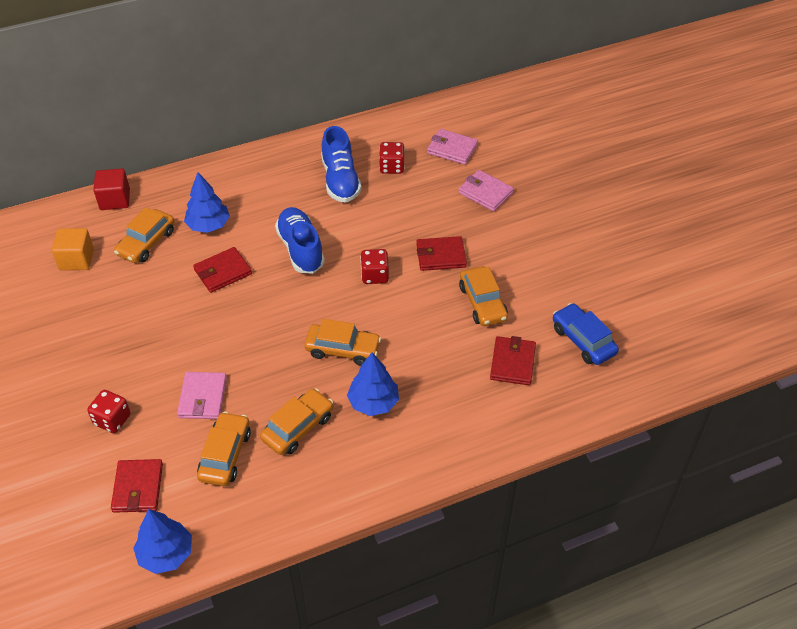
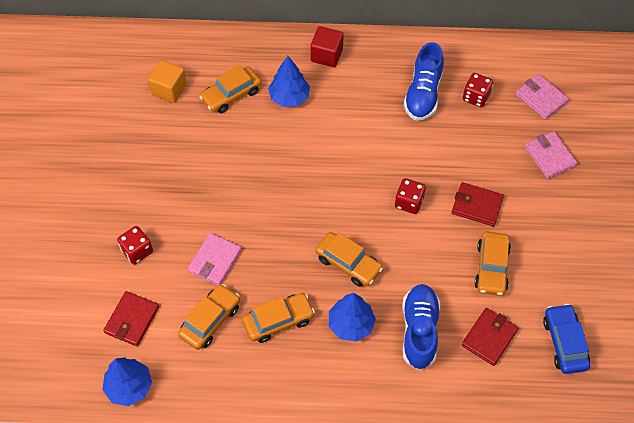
camera: 25 degrees right, 10 degrees up
red cube [93,168,130,210] -> red cube moved to [310,26,344,67]
red wallet [193,247,252,293] -> none
blue shoe [275,207,325,274] -> blue shoe moved to [402,284,440,370]

